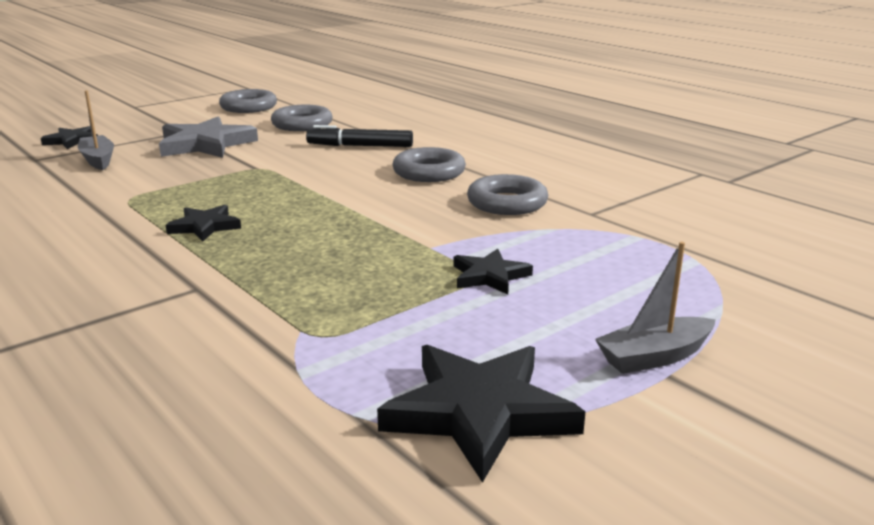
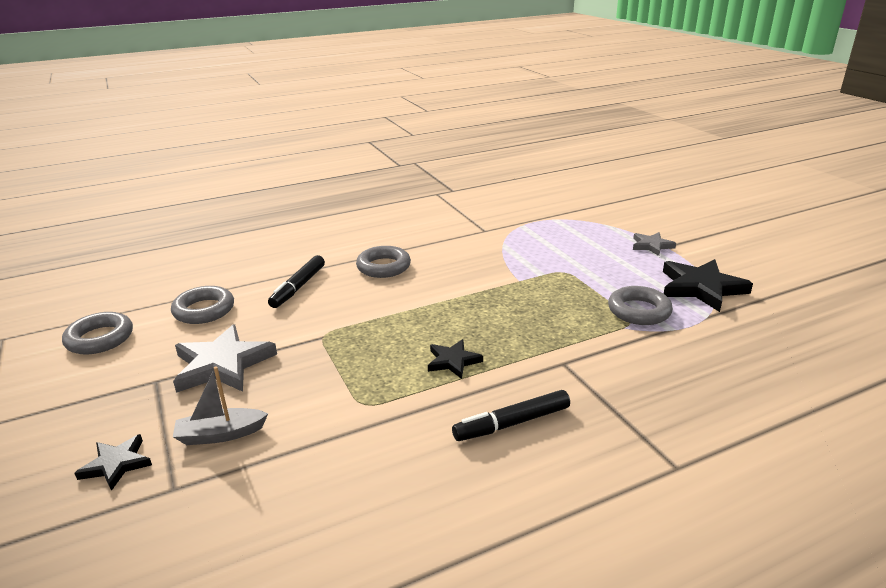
camera: 75 degrees left, 5 degrees up
black star [453,249,533,295] -> none
grey ring [467,174,548,215] -> grey ring moved to [608,286,673,325]
grey boat [595,242,716,374] -> grey star [633,232,676,256]
none -> black marker [452,390,570,441]

